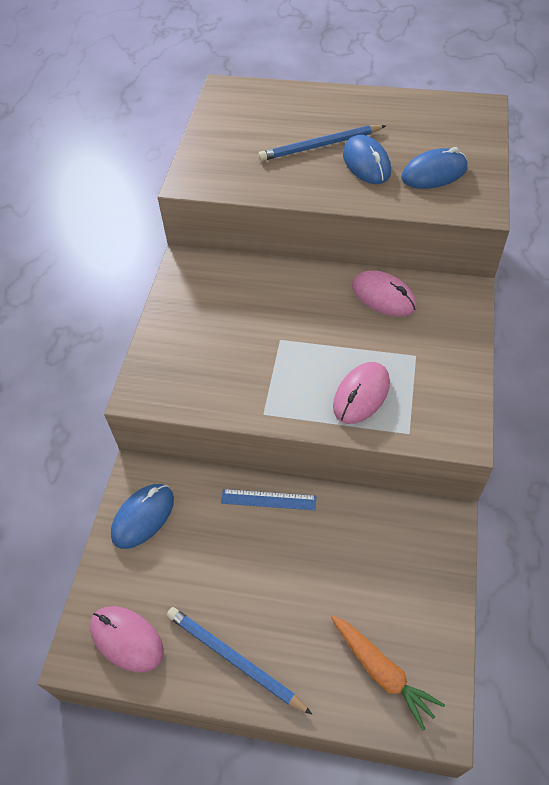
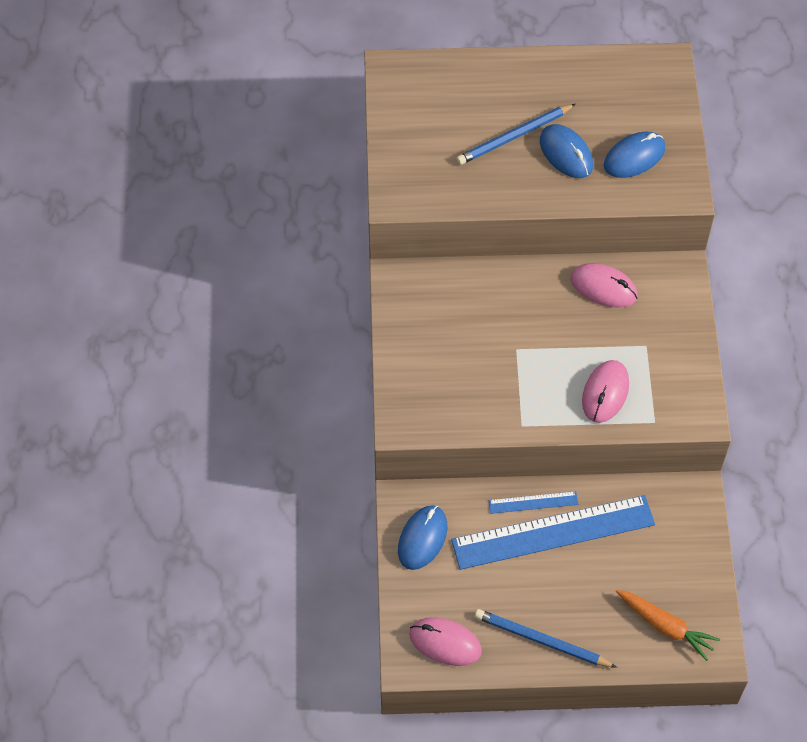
camera: 15 degrees left, 5 degrees up
none -> blue ruler [451,495,655,570]

